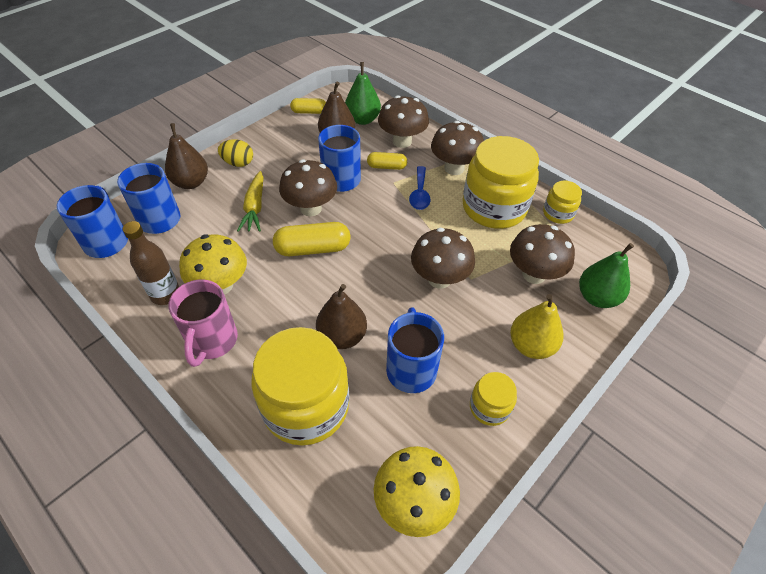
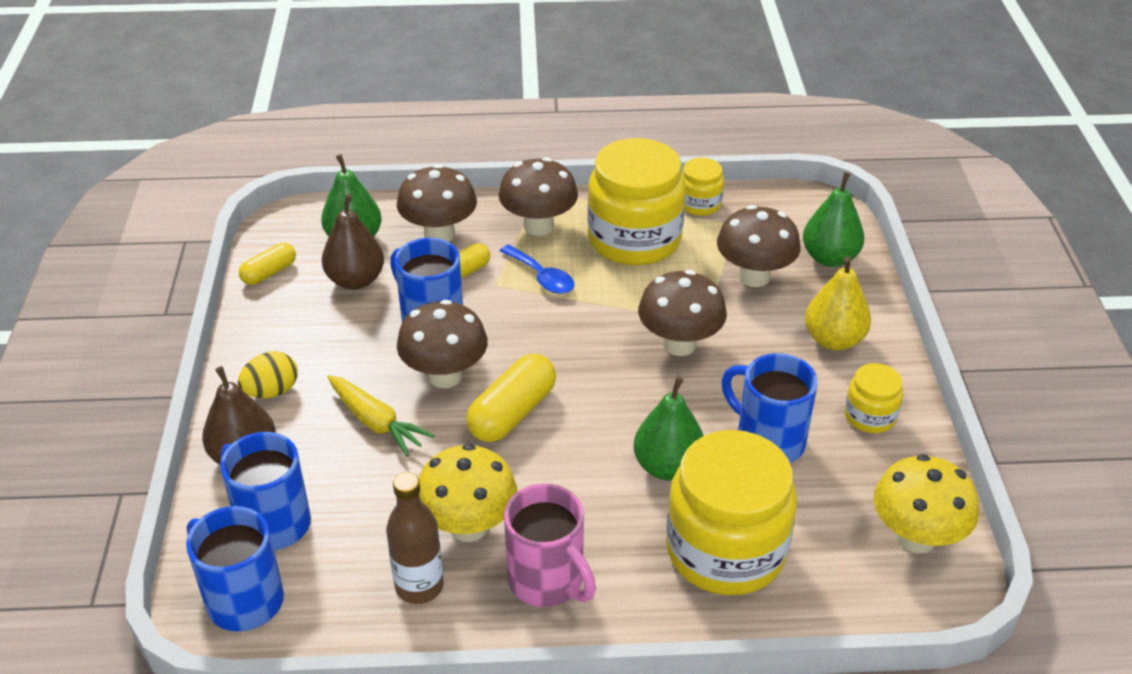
camera: 45 degrees left, 10 degrees down
brown pear [316,284,367,349] -> green pear [634,377,704,481]

